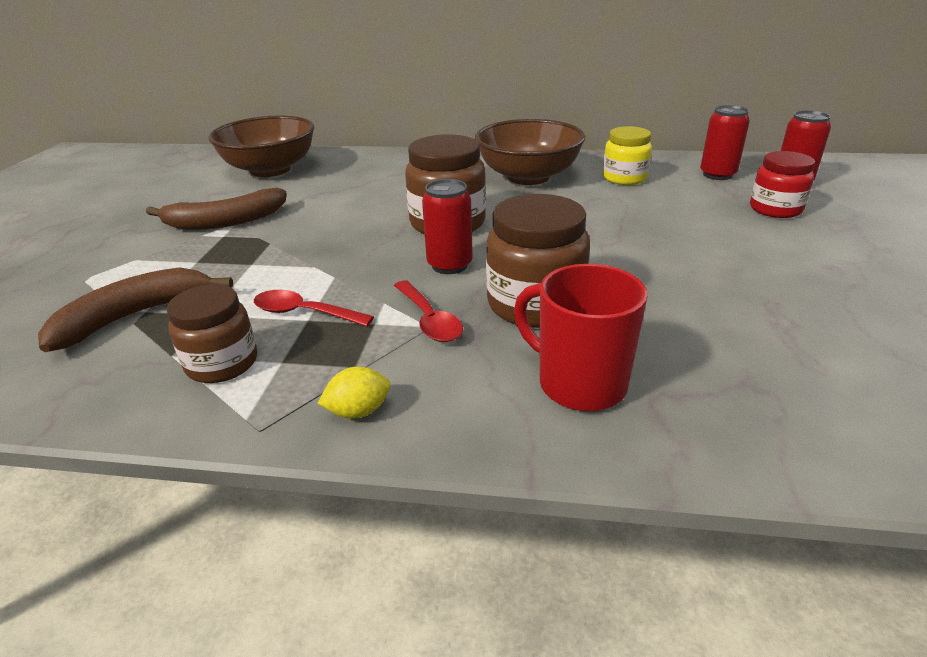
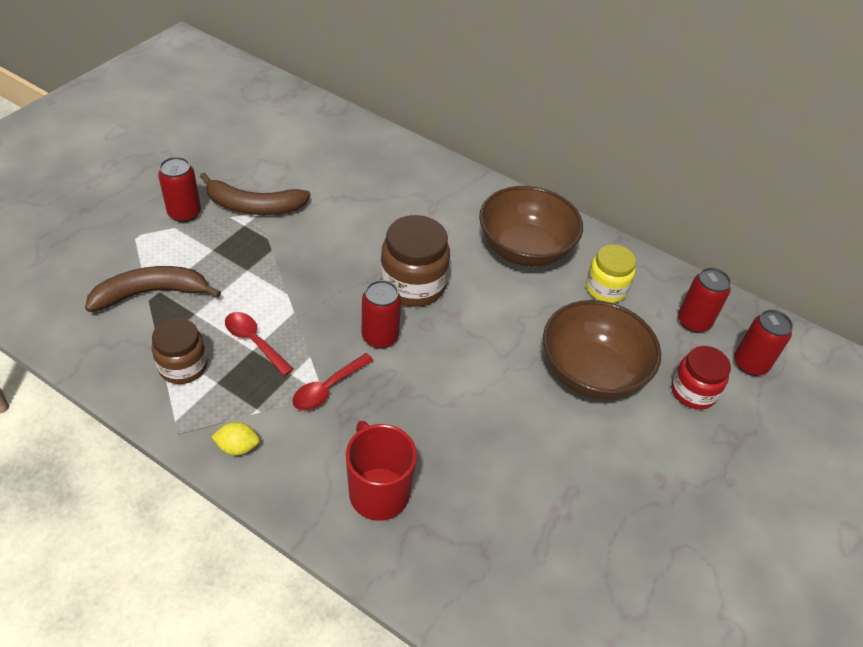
camera: 20 degrees right, 15 degrees up
brown bowl [208,116,314,177] -> brown bowl moved to [543,300,661,399]
red spoon [394,280,463,342] -> red spoon turned 45 degrees clockwise [292,353,374,411]
brown jar [486,194,590,328] -> none
none -> red can [158,157,201,222]

